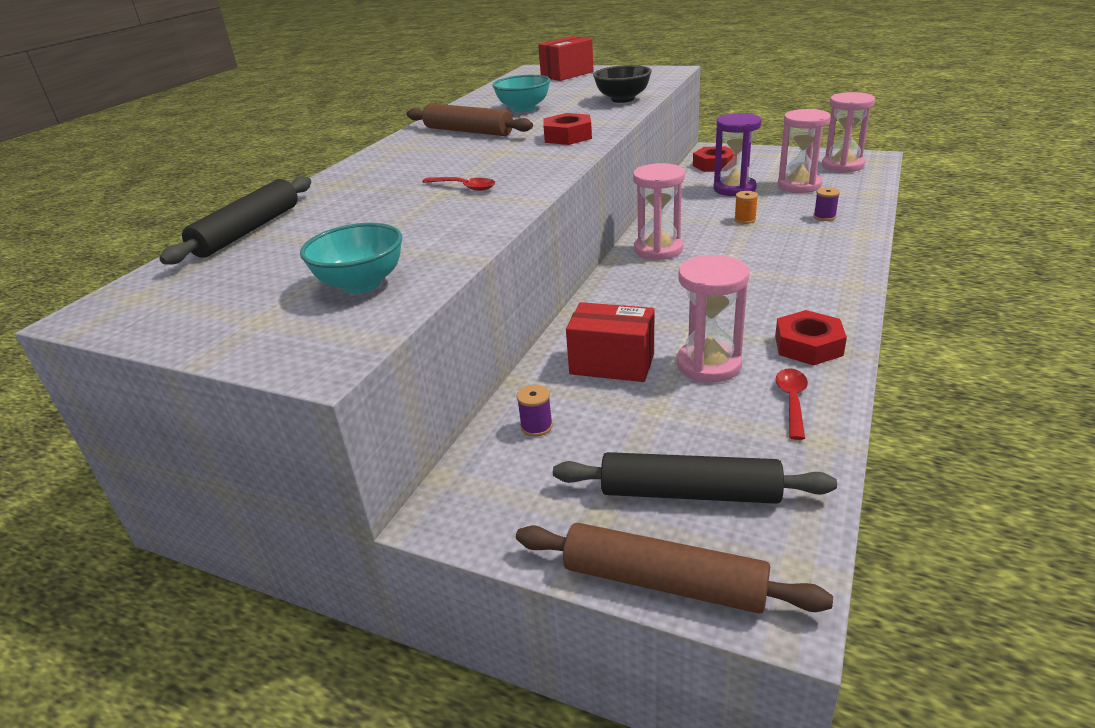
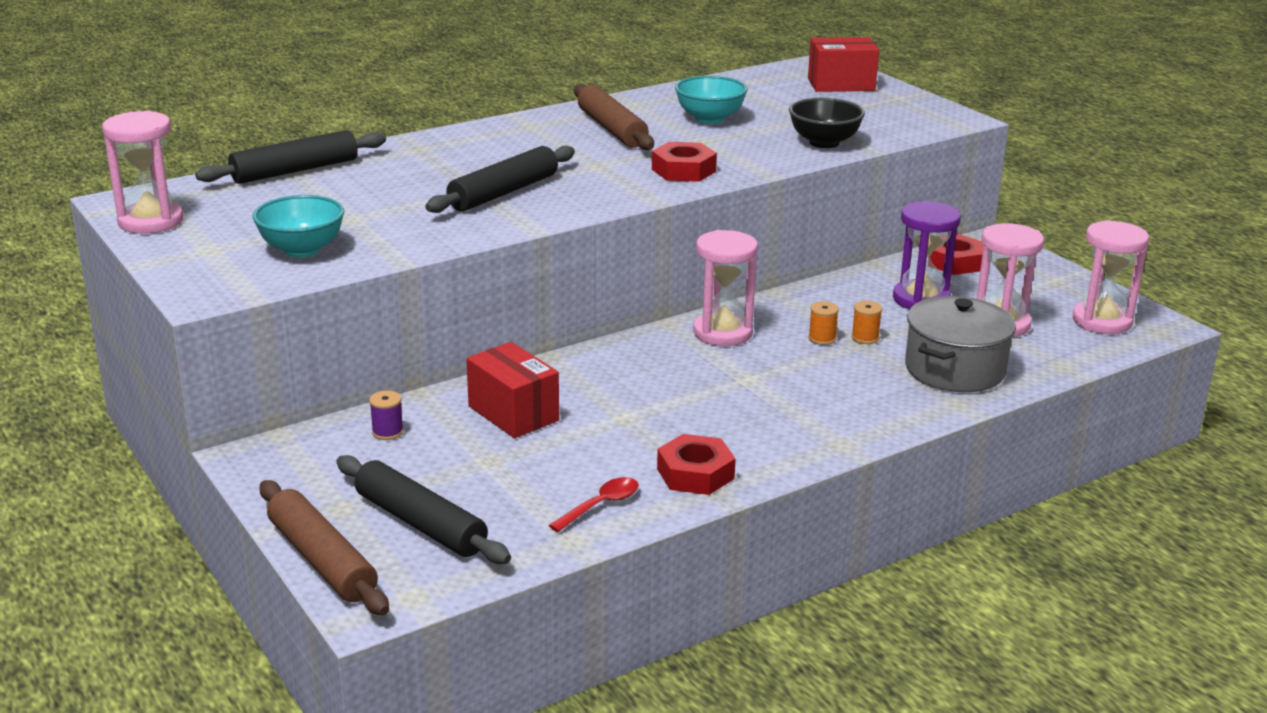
camera: 30 degrees right, 5 degrees down
red spoon [422,177,495,191] -> black rolling pin [425,146,575,213]
pink hourglass [677,255,749,382] -> pink hourglass moved to [102,111,183,234]
purple spool [813,187,840,221] -> grey pot [905,296,1016,392]
none -> orange spool [808,301,839,345]

